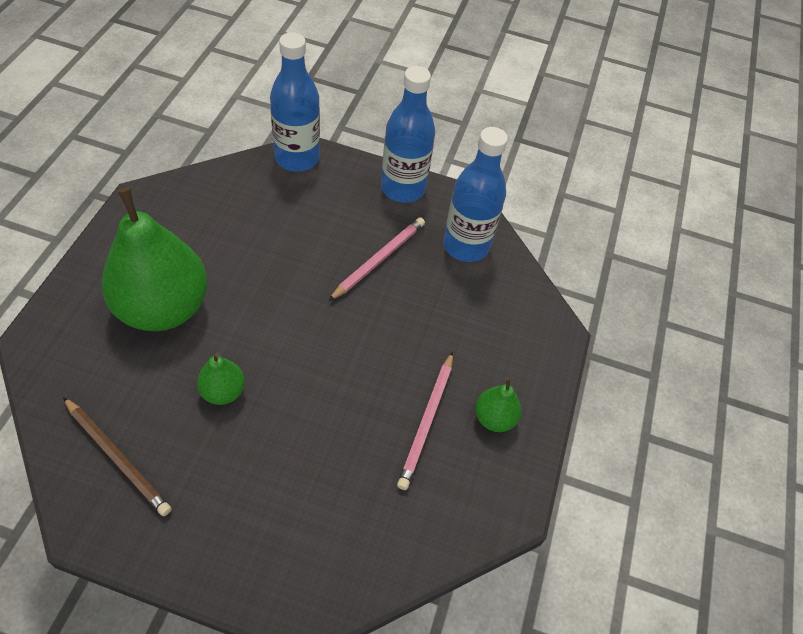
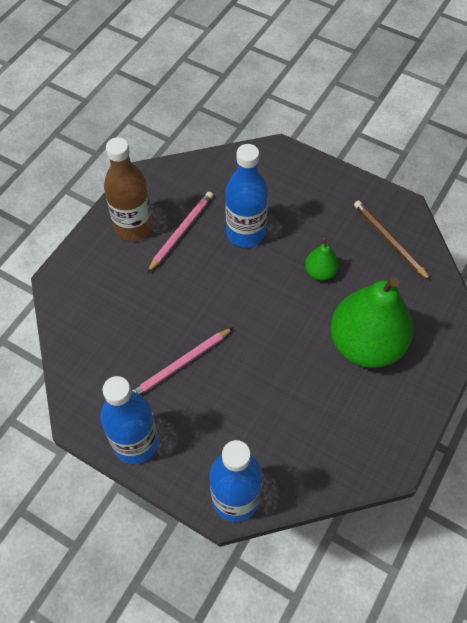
camera: 160 degrees left, 5 degrees up
blue bottle [443,127,508,262] -> blue bottle moved to [225,144,268,248]
green pear [475,377,522,432] -> brown bottle [104,137,153,241]

